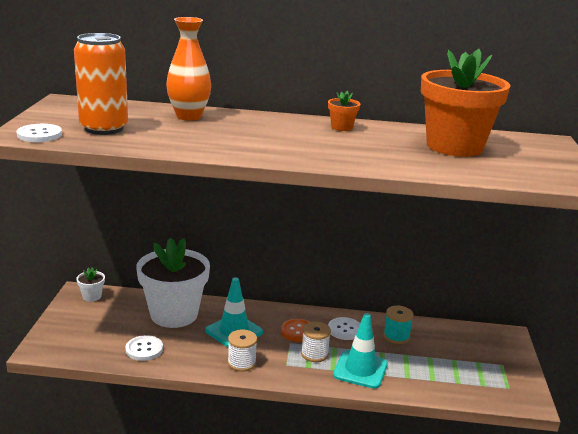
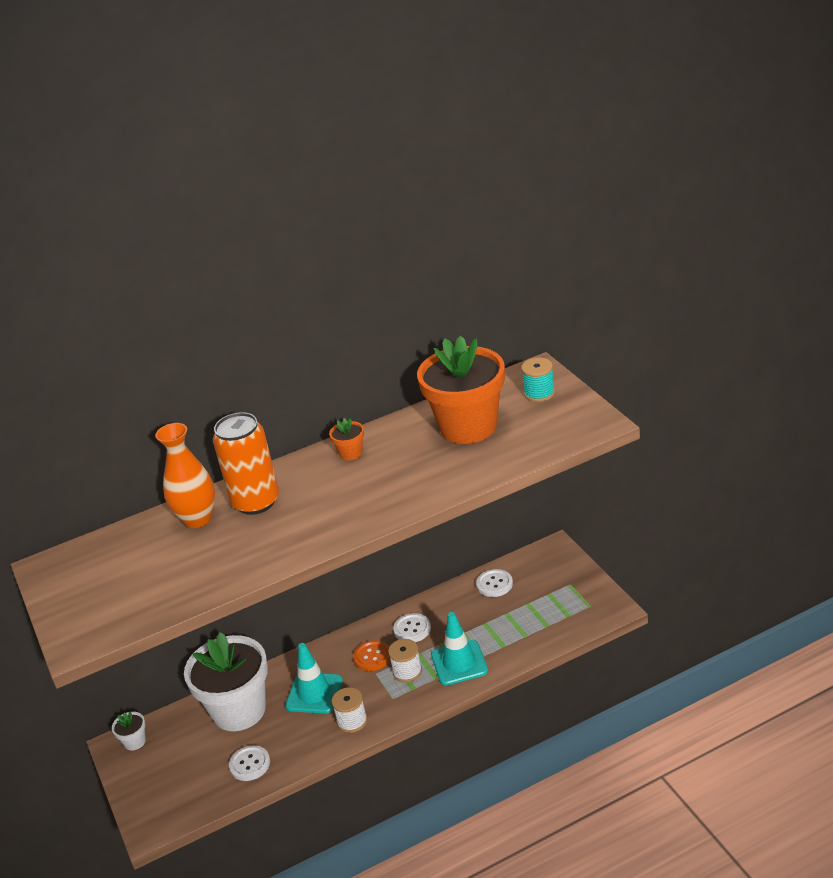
camera: 25 degrees left, 10 degrees up
white button [17,124,62,142] -> white button moved to [476,569,513,597]
orange can [74,33,128,135] -> orange can moved to [213,412,279,515]
turquoise spool [383,305,413,344] -> turquoise spool moved to [521,358,555,402]

